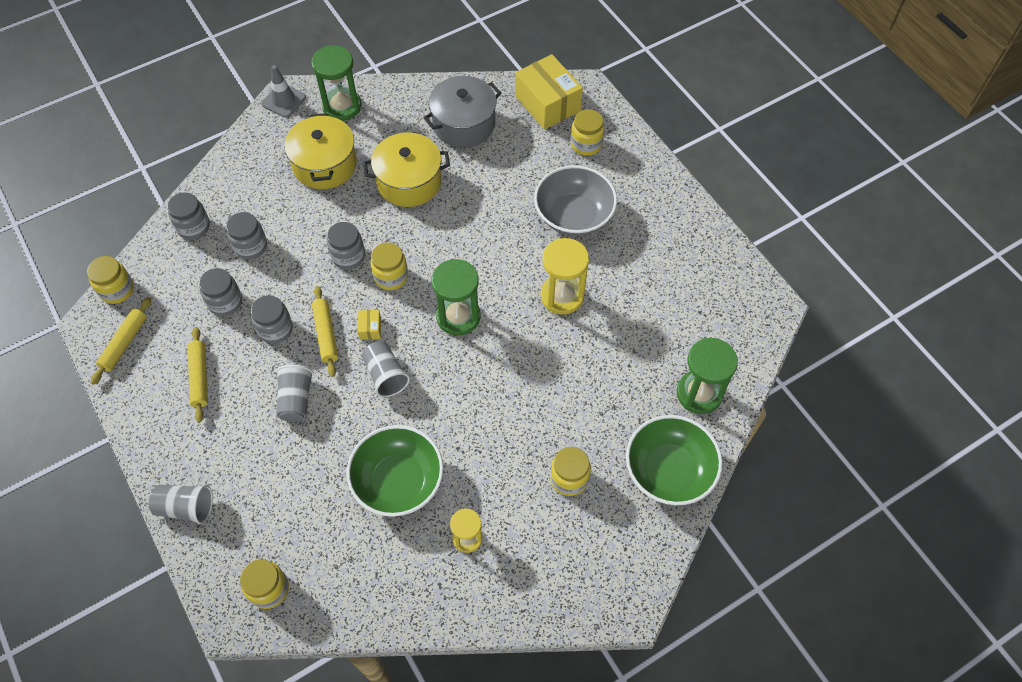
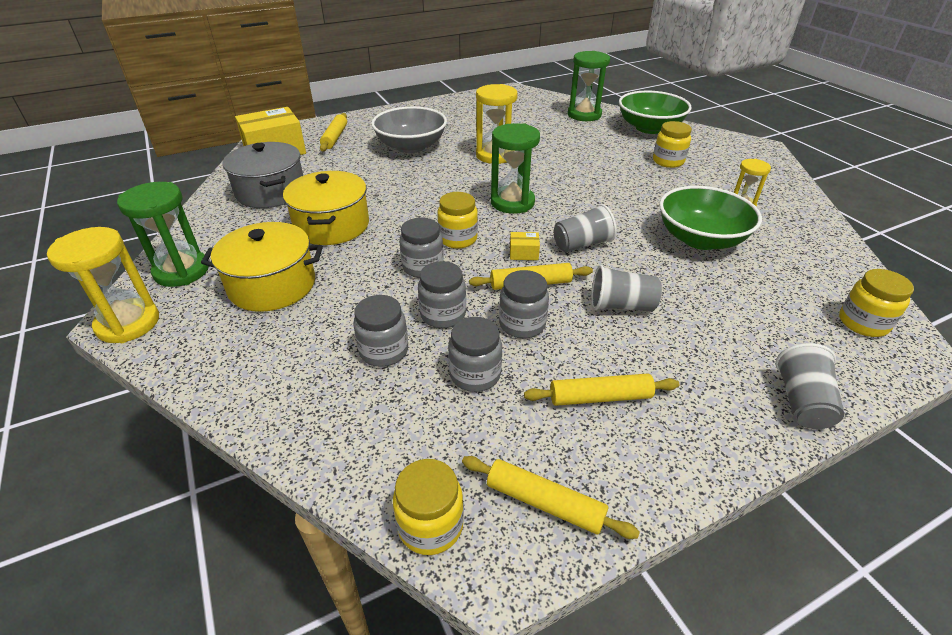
camera: 85 degrees left, 20 degrees down
grey jar [167,192,210,240] -> grey jar moved to [418,261,466,328]
grey traffic cone [261,65,306,118] -> yellow hourglass [47,227,159,343]
yellow jar [571,109,604,156] -> yellow rolling pin [320,113,347,151]

